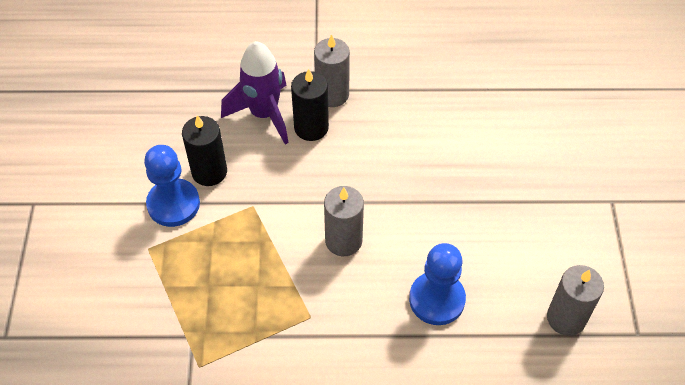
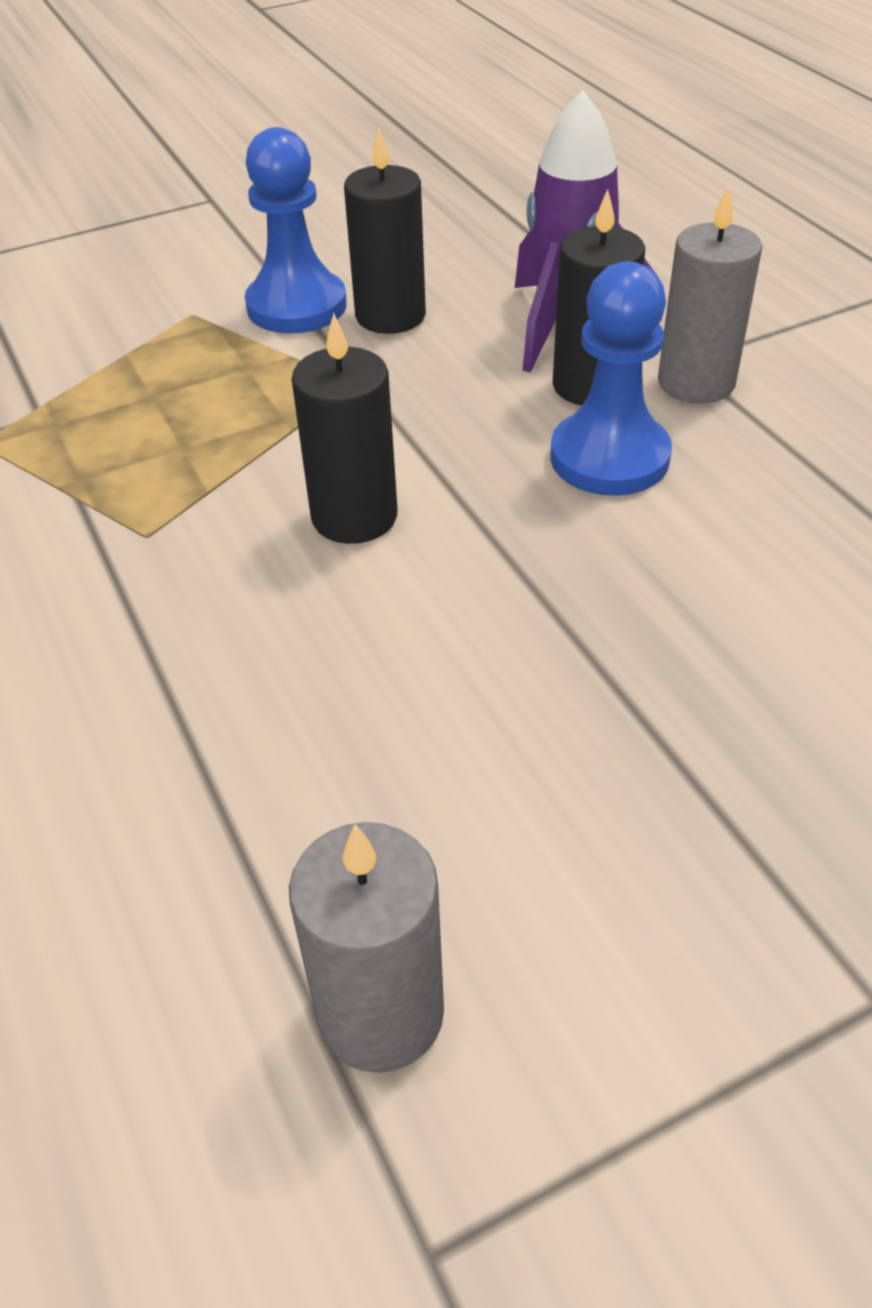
camera: 65 degrees right, 10 degrees down
grey candle [324,186,364,256] -> black candle [292,313,398,544]
blue pawn [409,243,466,325] -> blue pawn moved to [551,261,672,496]

